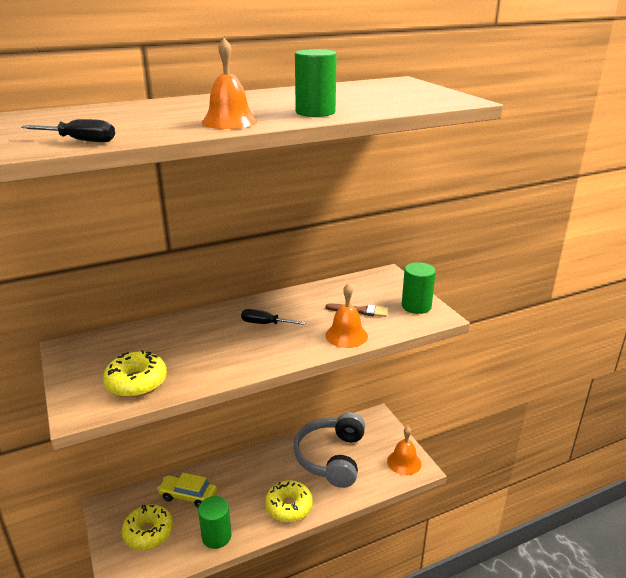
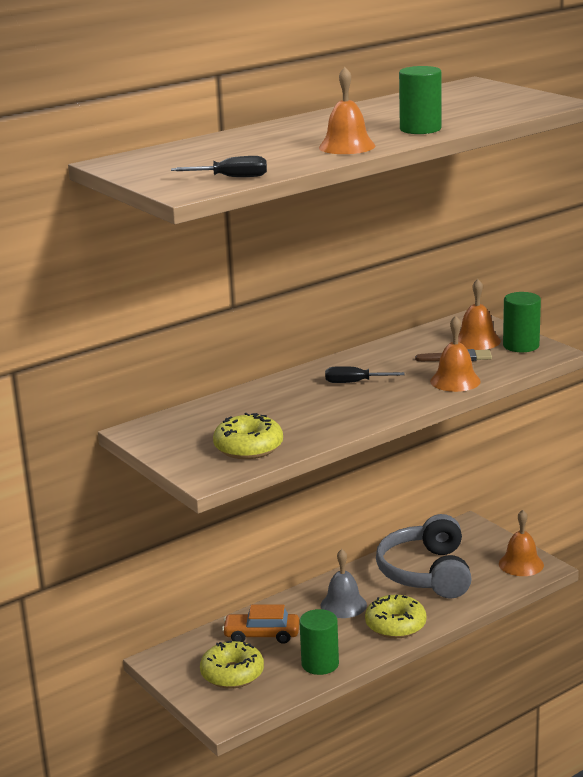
camera: 10 degrees left, 5 degrees down
yellow car [157,473,217,508] -> orange car [222,605,299,644]
none -> grey bell [321,549,367,618]
none -> orange bell [458,279,501,350]

